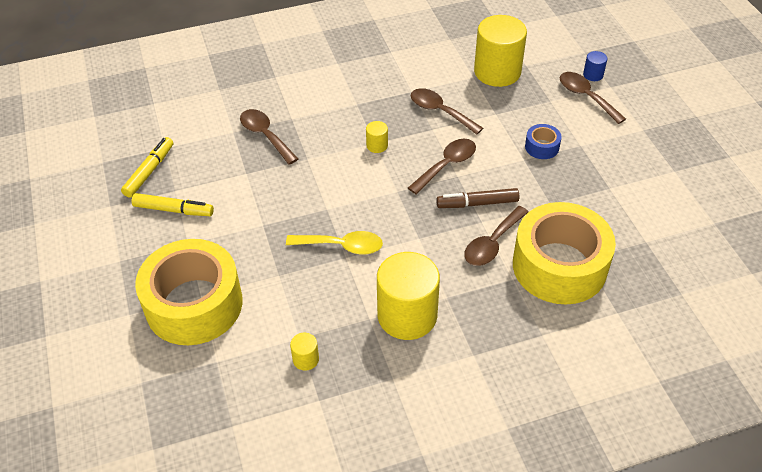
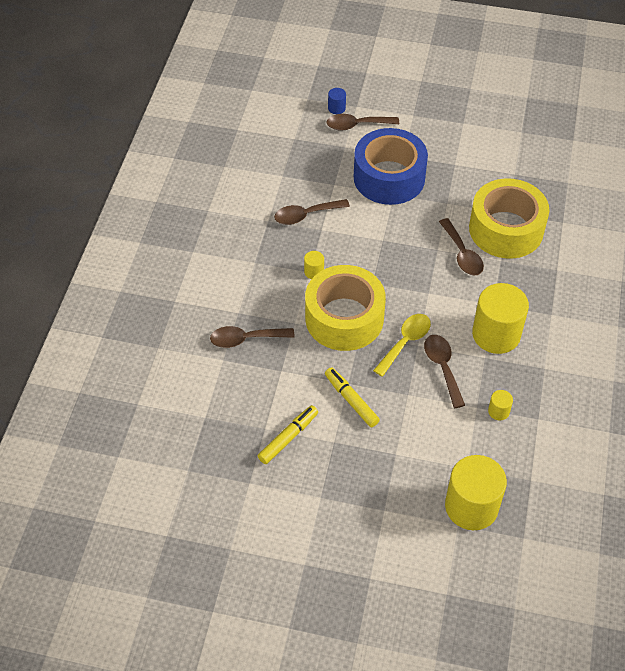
camera: 60 degrees left, 5 degrees up
yellow marker [121,137,173,198] -> yellow marker moved to [325,367,380,427]
yellow tape [135,239,243,345] -> yellow tape moved to [305,265,386,351]
brown spoon [408,139,476,194] -> brown spoon moved to [424,335,465,408]
brown marker [436,188,519,208] -> none
yellow cylinder [474,15,527,87] -> yellow cylinder moved to [445,455,507,530]
blue tape [525,124,562,159] -> blue tape [354,128,428,205], size x2.45

